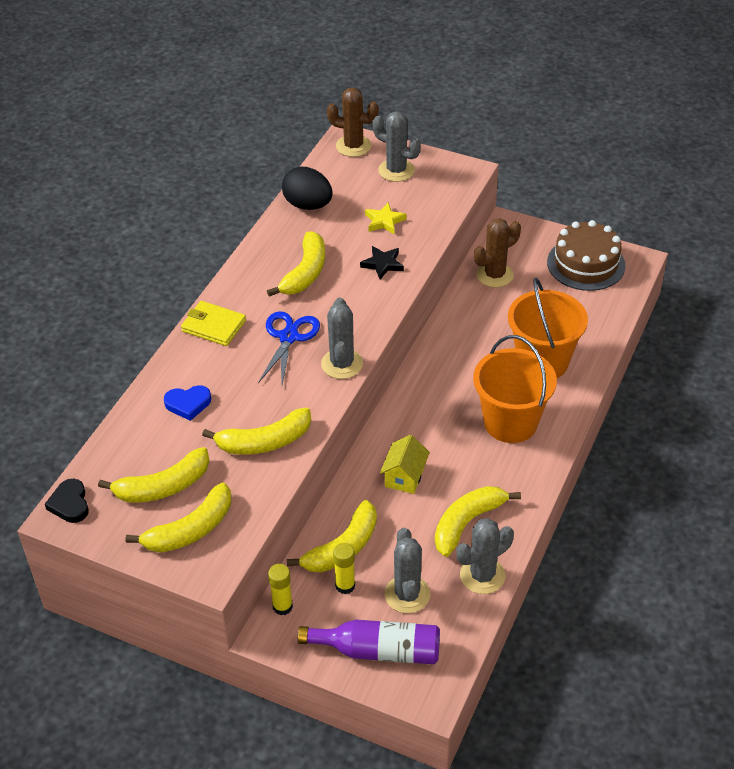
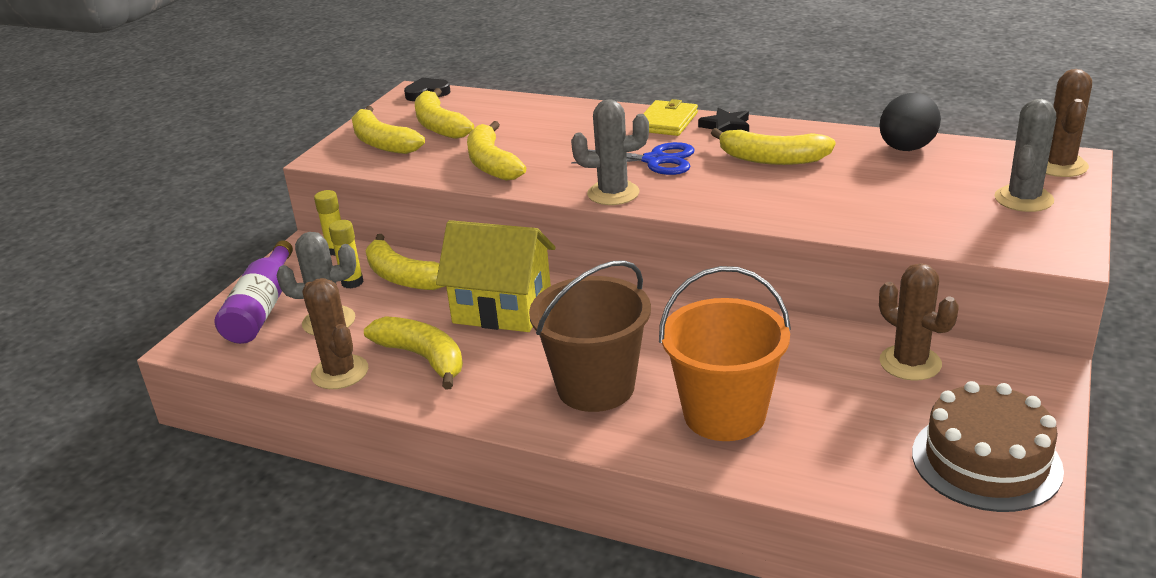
camera: 90 degrees right, 15 degrees down
blue heart [164,385,211,421] -> none
black star [360,246,404,279] -> black star moved to [698,108,749,132]
yellow star [365,202,407,235] -> none
yellow house [380,435,430,494] -> yellow house [436,220,556,332], size x1.81
grey cactus [456,518,514,594] -> brown cactus [302,278,368,389]
orange bucket [473,335,557,443] -> brown bucket [529,260,651,412]

